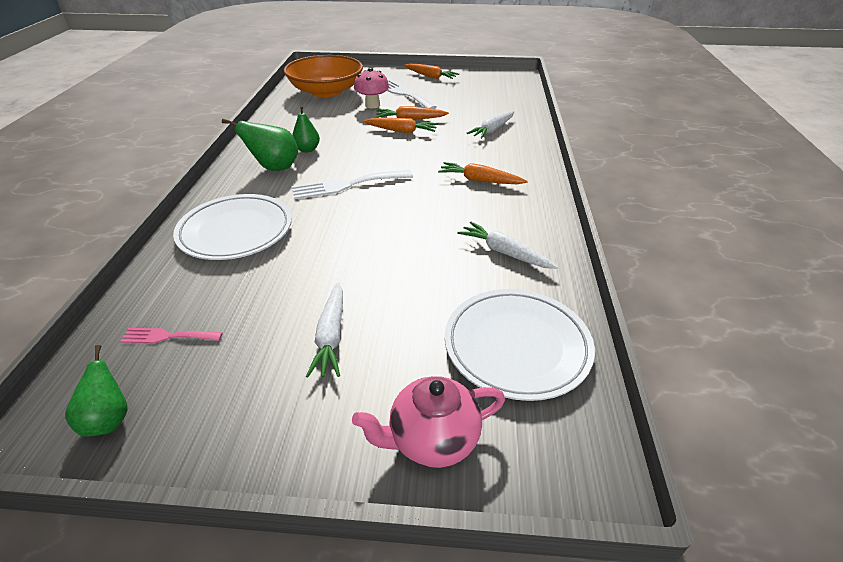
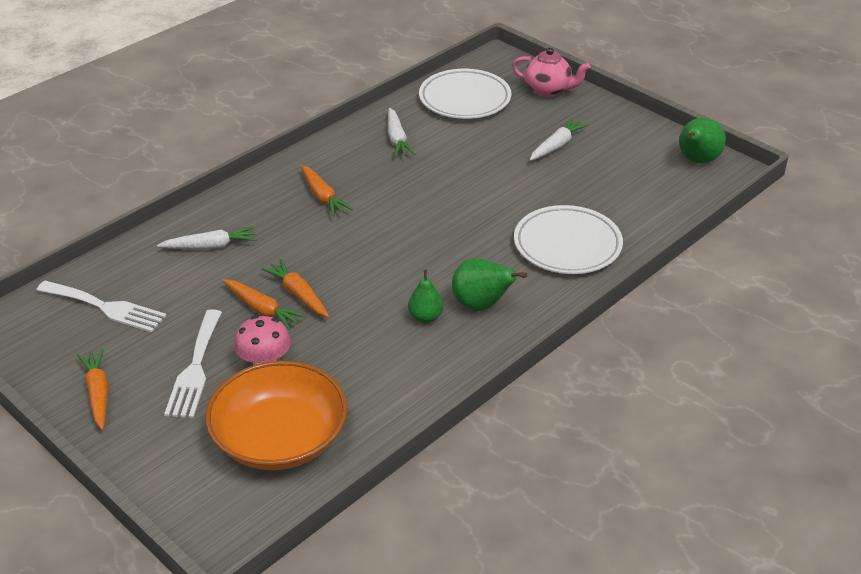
camera: 140 degrees left, 0 degrees up
green pear [65,345,128,437] -> green pear [679,117,726,163], size x1.51
pink fork [120,328,223,343] -> none
white fork [292,170,413,200] -> white fork moved to [36,281,167,332]

